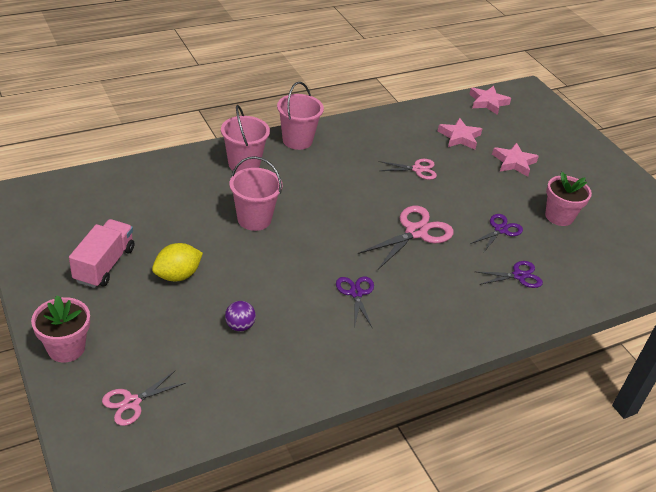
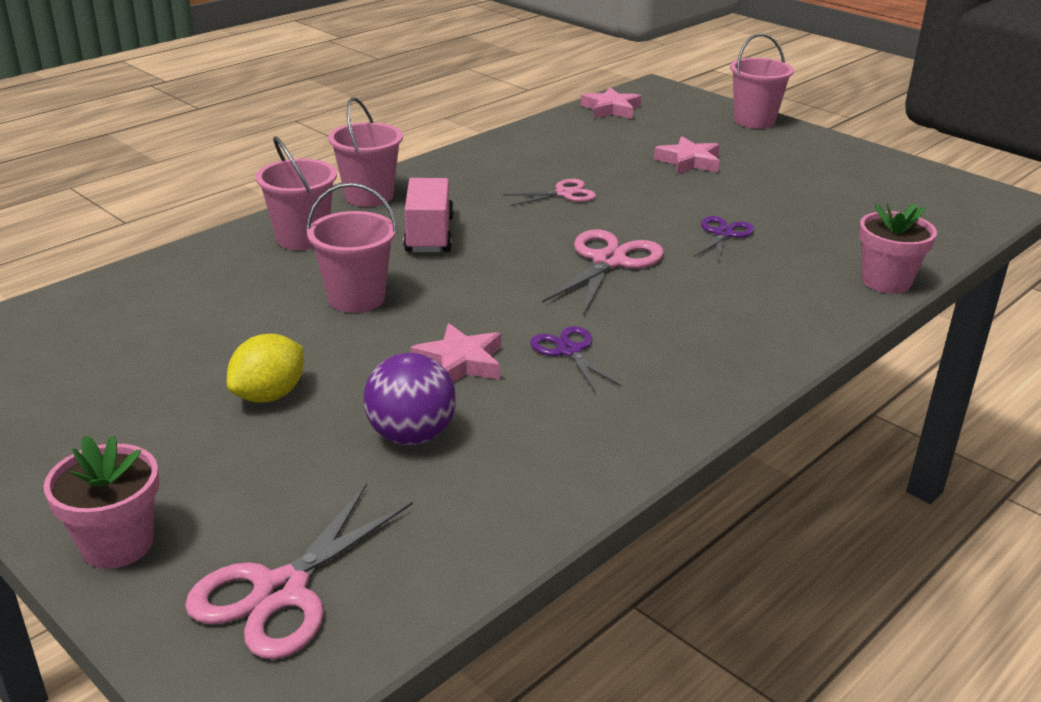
camera: 15 degrees left, 10 degrees down
pink truck [69,219,135,288] -> pink truck moved to [403,178,454,253]
pink scissors [102,371,186,426] -> pink scissors [185,483,413,659], size x1.64
purple ball [225,301,256,331] -> purple ball [364,353,456,445], size x1.71
pink star [438,118,482,150] -> pink star moved to [411,323,501,382]
purple scissors [474,261,543,288] -> none
pink flower pot [545,172,592,226] -> pink flower pot moved to [859,203,937,294]
none -> pink bucket [730,33,794,129]

